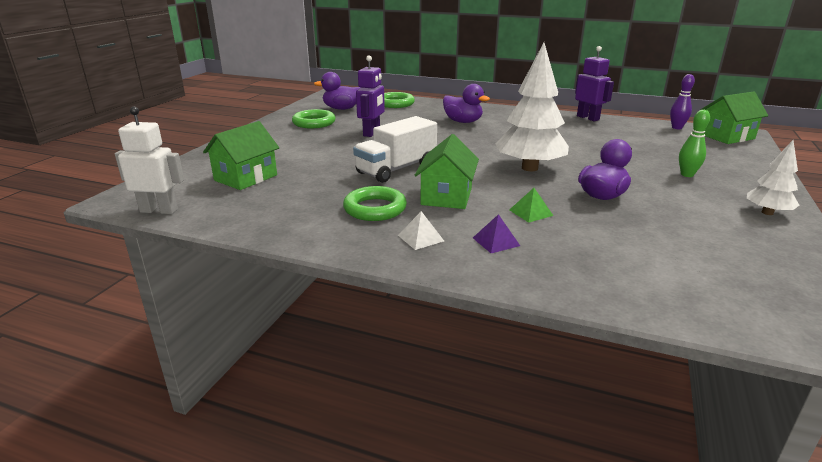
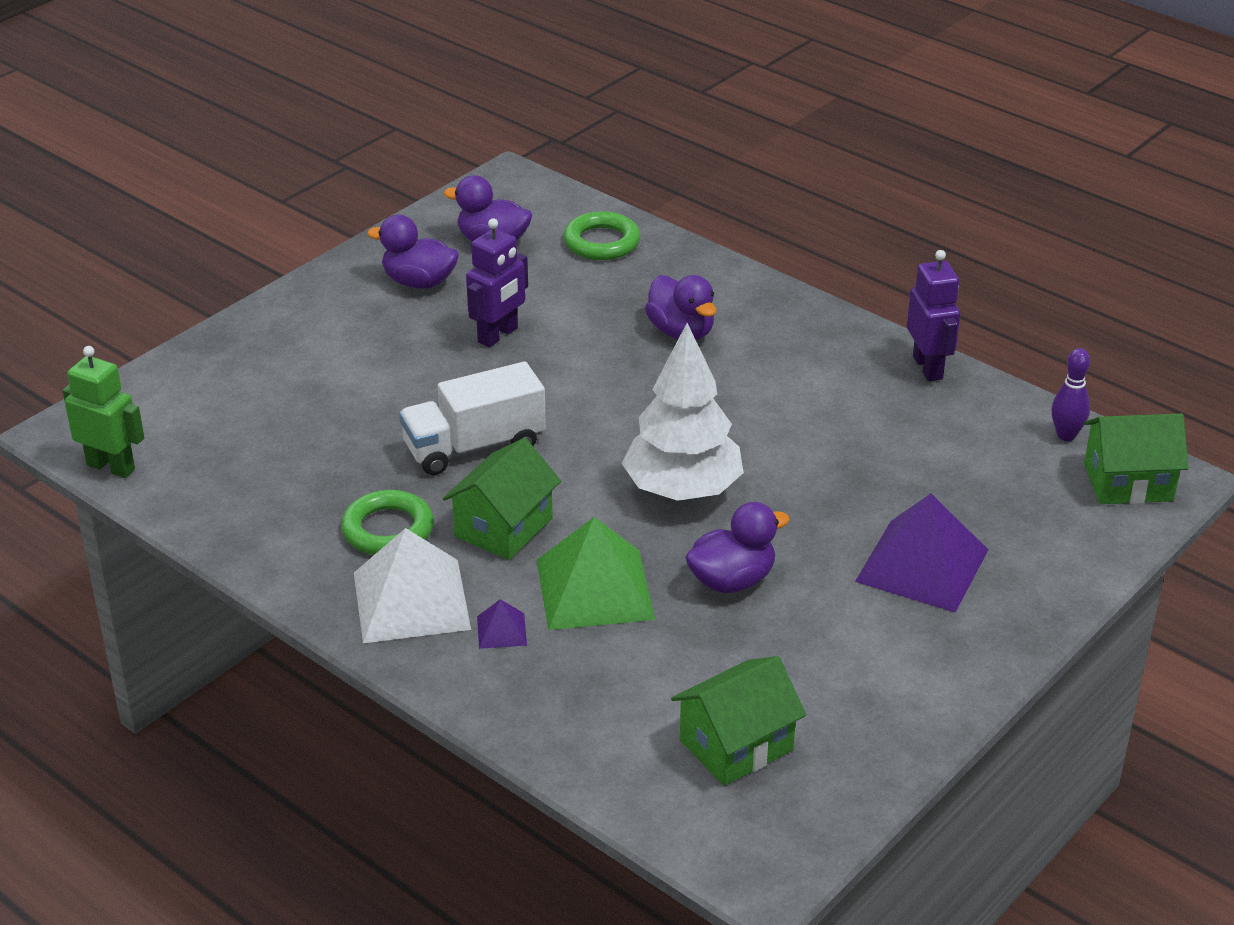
camera: 20 degrees right, 10 degrees up
white robot [115,107,184,214] -> green robot [62,346,144,478]
green house [203,121,279,190] -> green house moved to [671,656,806,786]
green ring [292,109,336,128] -> purple duck [367,215,459,289]
white pyramid [398,211,444,250] -> white pyramid [354,528,471,643], size x2.28
green pyramid [510,188,553,223] -> green pyramid [537,517,655,630], size x2.28
green bowling pin [679,110,710,177] -> purple pyramid [855,494,988,612]
white tree [747,140,799,215] -> none

